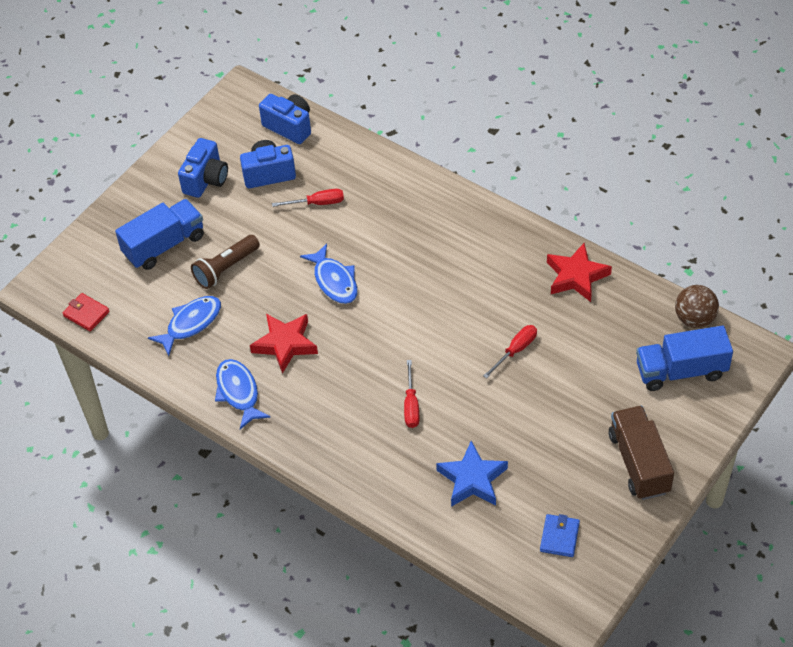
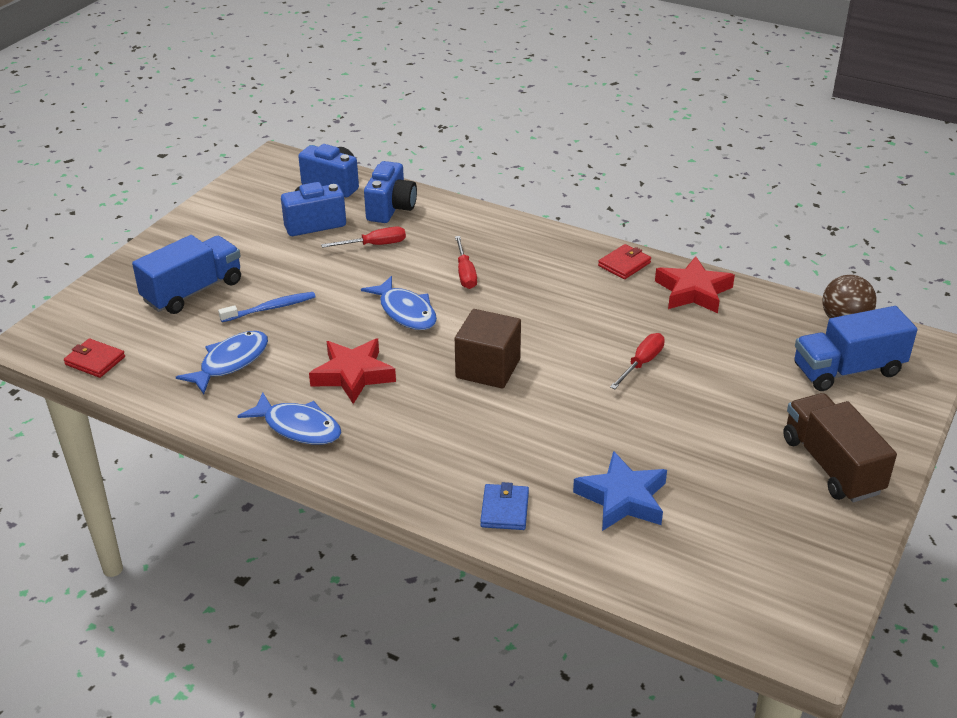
camera: 10 degrees left, 15 degrees down
blue camera [178,138,228,198] -> blue camera moved to [364,161,417,223]
brown flashlight [191,235,260,289] -> blue toothbrush [218,292,316,322]
blue fish [215,359,271,429] -> blue fish turned 150 degrees clockwise [237,392,341,445]
red screwdriver [404,360,420,428] -> red screwdriver moved to [455,236,477,289]
blue wallet [540,514,580,557] -> blue wallet moved to [480,482,529,530]
none -> brown cube [455,309,521,389]
none -> red wallet [598,244,651,279]

